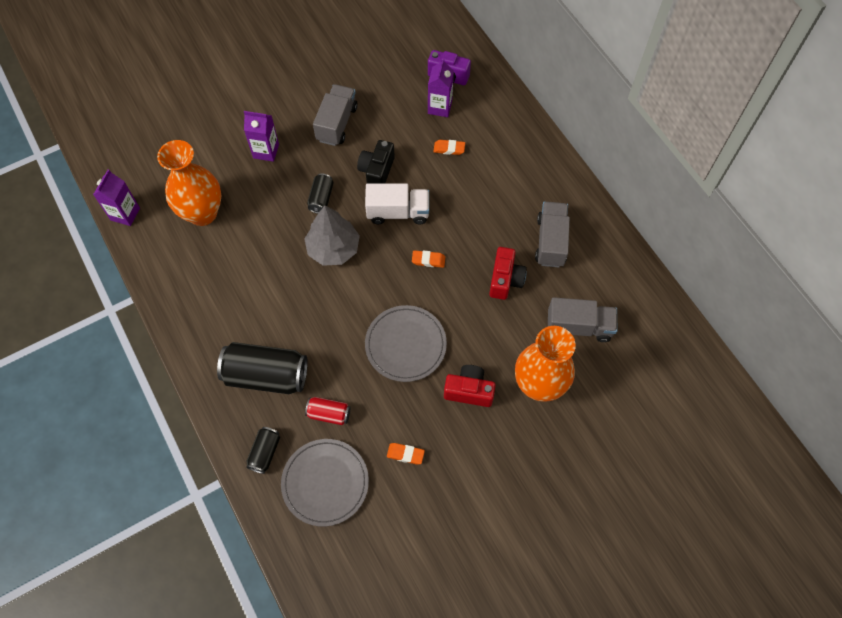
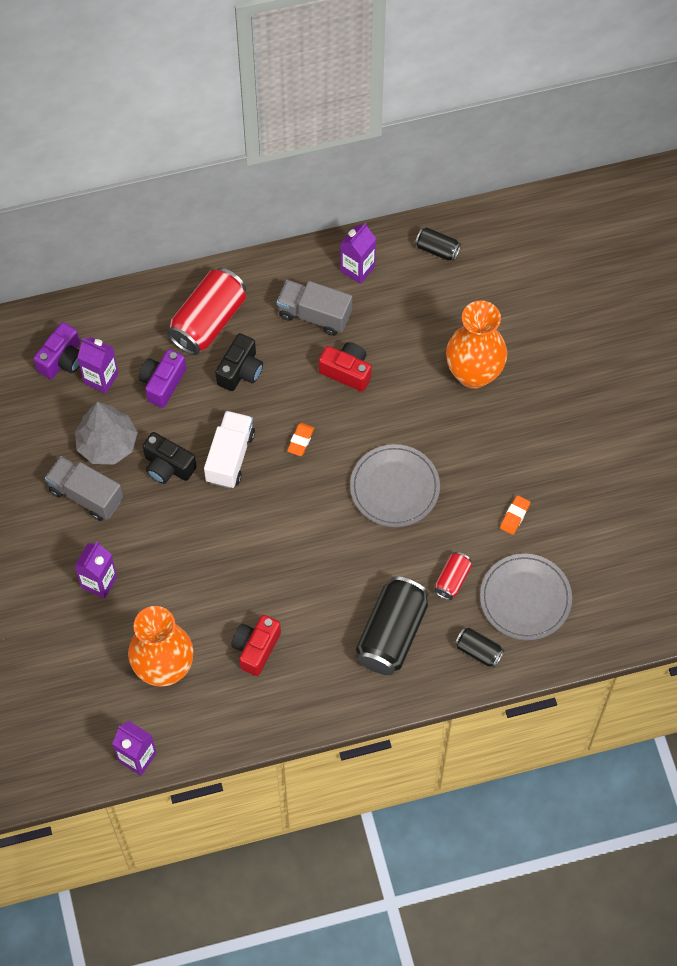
camera: 75 degrees left, 0 degrees up
grey tree [304,206,360,266] -> grey tree moved to [75,402,138,465]
black can [307,173,334,214] -> black can moved to [415,227,461,261]
orange eraser [433,140,465,155] -> purple camera [139,349,186,408]
red camera [444,365,496,407] -> red camera moved to [231,615,281,676]
grey truck [548,297,617,342] -> none
none -> red can [167,268,246,355]
none -> black camera [215,333,263,391]
none -> purple carton [340,222,376,284]

